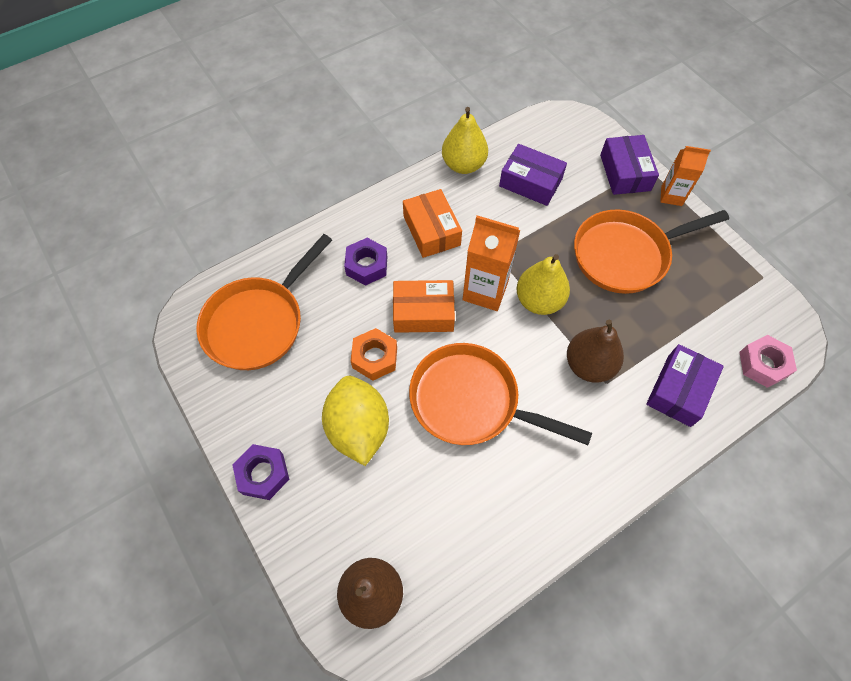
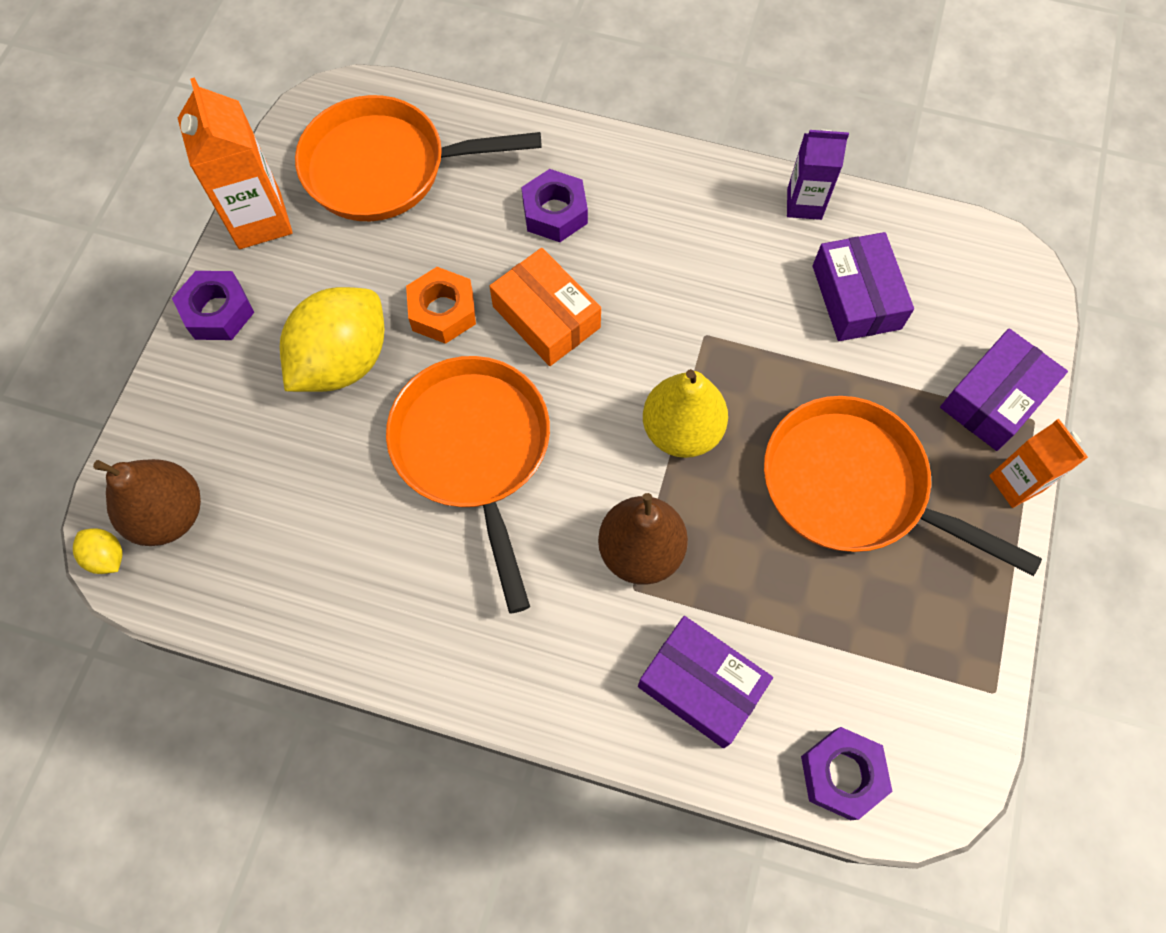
camera: 50 degrees right, 5 degrees up
orange box [403,189,462,258] -> none
yellow pear [442,107,488,174] -> purple carton [787,130,849,220]
orange carton [463,215,520,311] -> orange carton moved to [178,78,293,249]
purple box [646,344,724,427] -> purple box turned 45 degrees clockwise [638,616,773,748]
pink nut [739,335,797,388] -> purple nut [801,727,893,820]
none -> yellow lemon [73,528,122,574]

